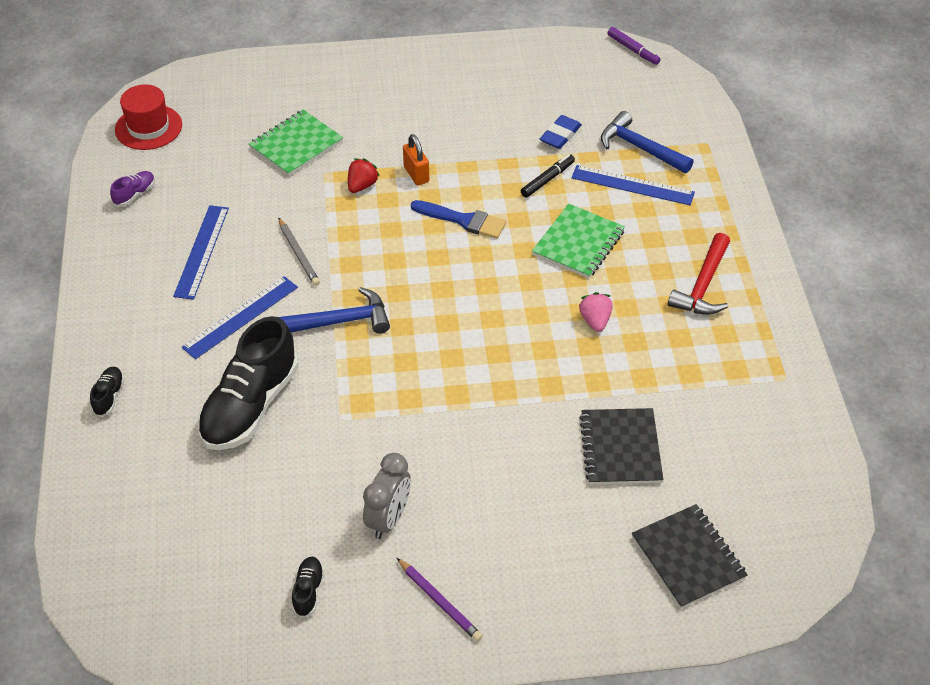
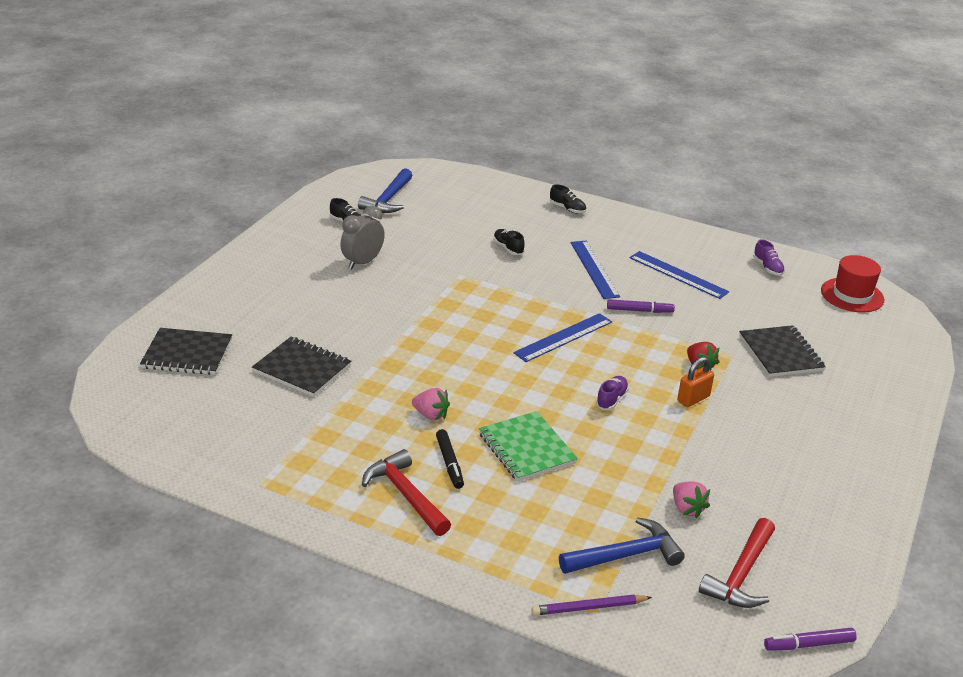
camera: 120 degrees right, 15 degrees down
black shoe [197,316,298,450] -> black shoe [493,229,525,255], size x0.42
green notebook [249,110,343,176] -> black notebook [739,325,826,377]
grey pencil [278,217,320,286] -> purple marker [607,299,675,313]
blue hammer [279,287,390,334] -> blue hammer moved to [358,168,412,213]
grey clock [363,453,411,539] -> grey clock turned 75 degrees clockwise [340,206,385,270]
purple pencil [397,558,483,641] -> purple pencil moved to [532,595,652,615]
orange padlock [403,134,429,185] -> orange padlock turned 45 degrees counterclockwise [677,357,714,407]
blue brush [411,200,506,239] -> purple shoe [596,376,629,410]
black marker [521,154,575,198] -> black marker moved to [436,429,464,489]
blue eraser [540,115,582,149] -> pink strawberry [673,481,710,519]
blue ruler [571,165,695,205] -> blue ruler moved to [513,313,612,362]
none -> red hammer [699,518,775,608]

